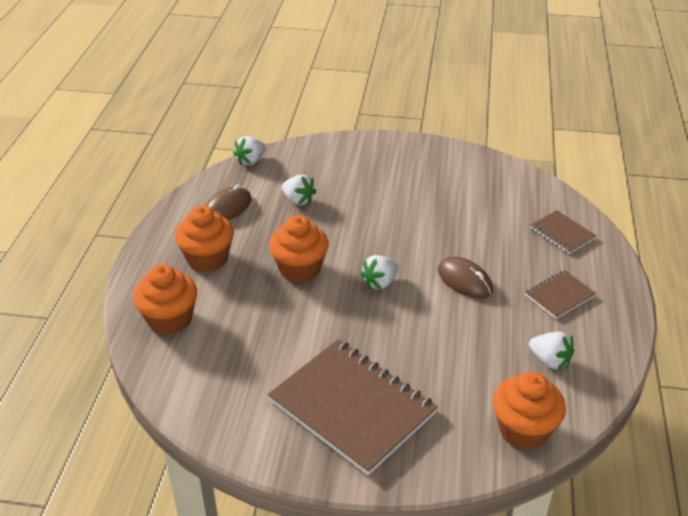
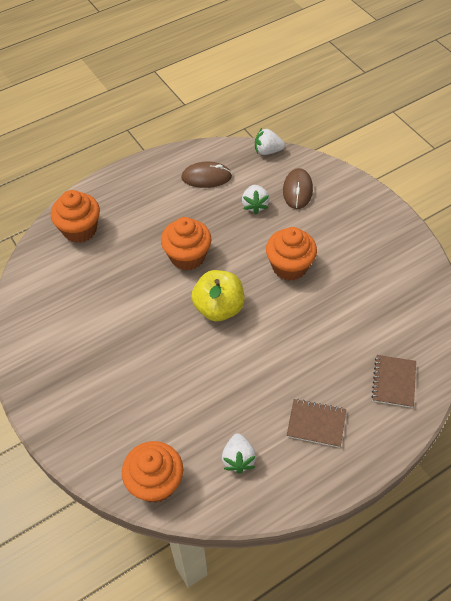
camera: 50 degrees right, 15 degrees up
orange cupcake [175,205,234,272] -> orange cupcake moved to [266,227,317,281]
brown notebook [268,339,438,475] -> none
white strawberry [360,255,399,290] -> yellow apple [191,270,245,321]
brown mouse [438,257,493,299] -> brown mouse moved to [283,168,313,209]

